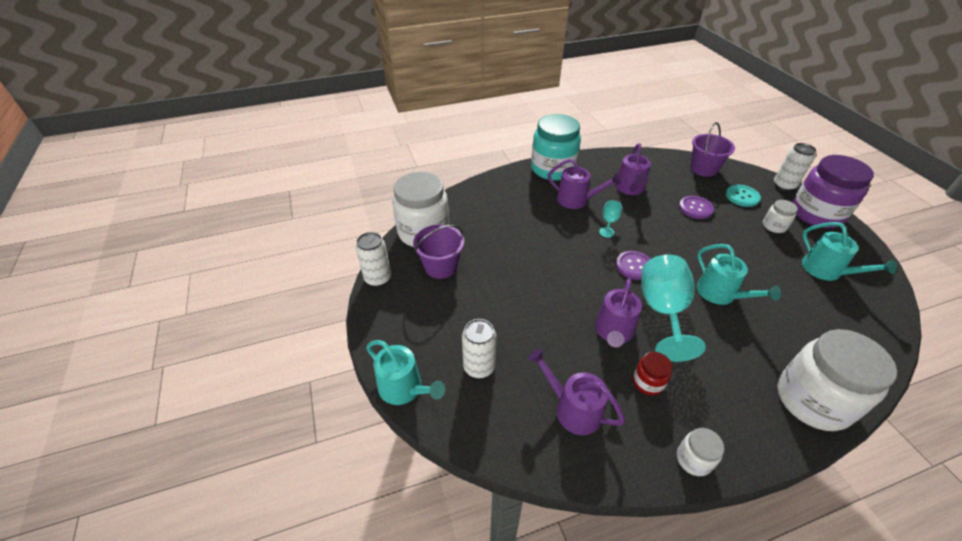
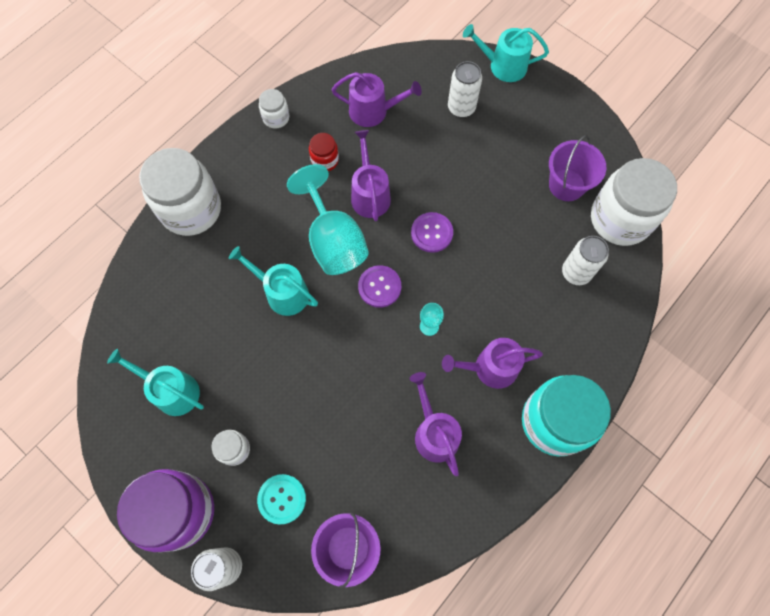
camera: 150 degrees right, 25 degrees up
white can [356,232,391,287] -> white can moved to [562,236,609,285]
purple button [679,196,714,219] -> purple button moved to [411,212,453,253]

